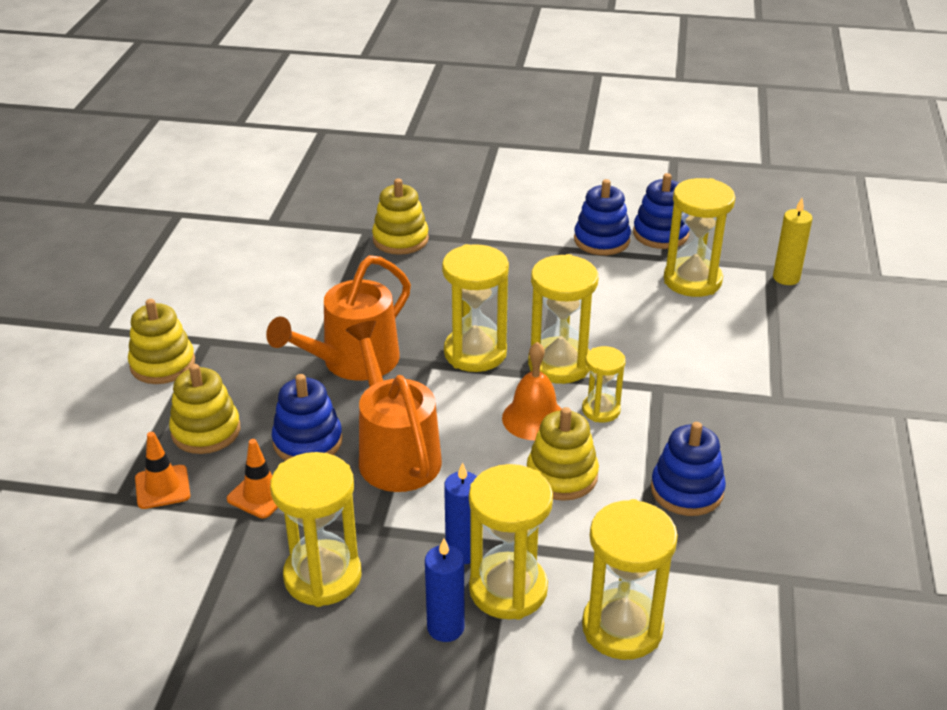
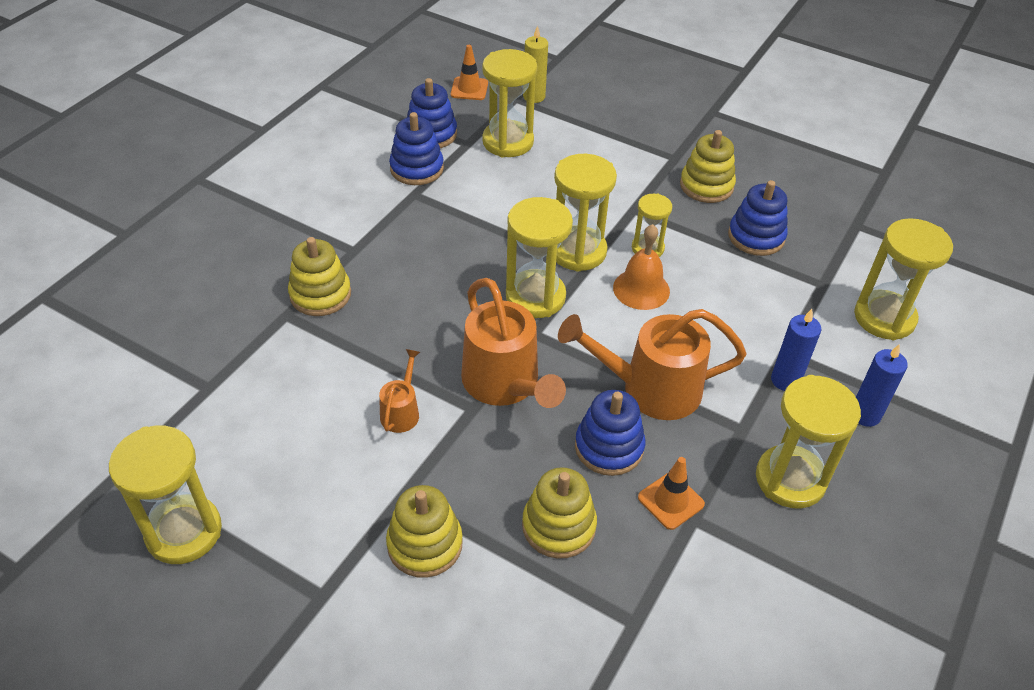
camera: 70 degrees left, 10 degrees up
orange traffic cone [135,432,190,509] -> orange traffic cone moved to [451,45,488,100]
yellow hourglass [469,464,553,620] -> yellow hourglass moved to [109,426,222,564]
yellow stacking toy [527,407,599,501] -> yellow stacking toy moved to [680,130,736,203]
none -> orange watering can [379,349,420,433]

